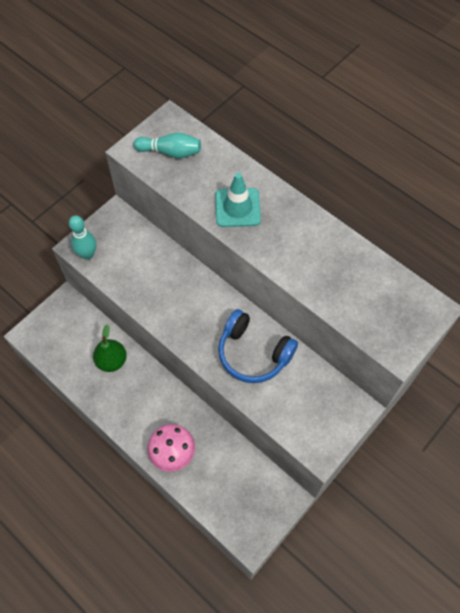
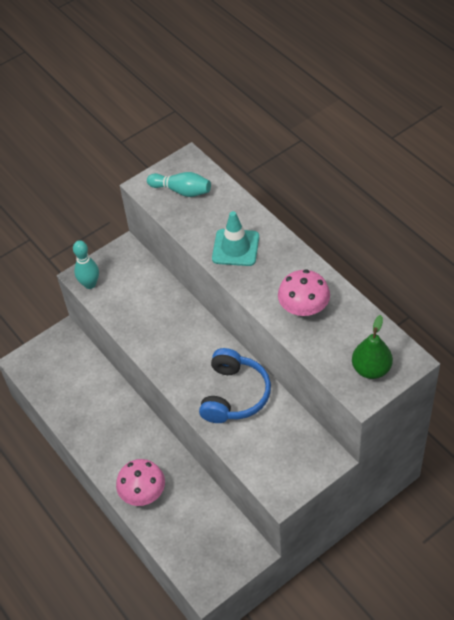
camera: 15 degrees right, 10 degrees down
green pear [93,324,127,372] -> green pear moved to [352,315,393,379]
blue headphones [218,309,298,383] -> blue headphones turned 120 degrees counterclockwise [199,348,271,423]
none -> pink mushroom [278,269,330,316]

